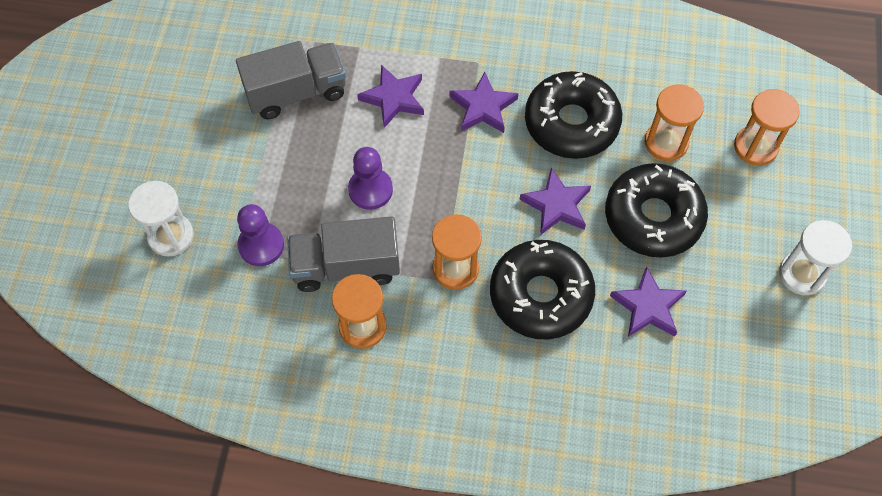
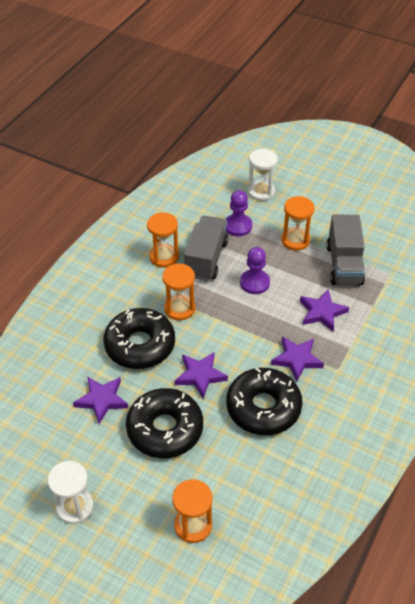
camera: 110 degrees right, 15 degrees down
orange hourglass [644,85,704,161] -> orange hourglass moved to [281,196,315,251]

